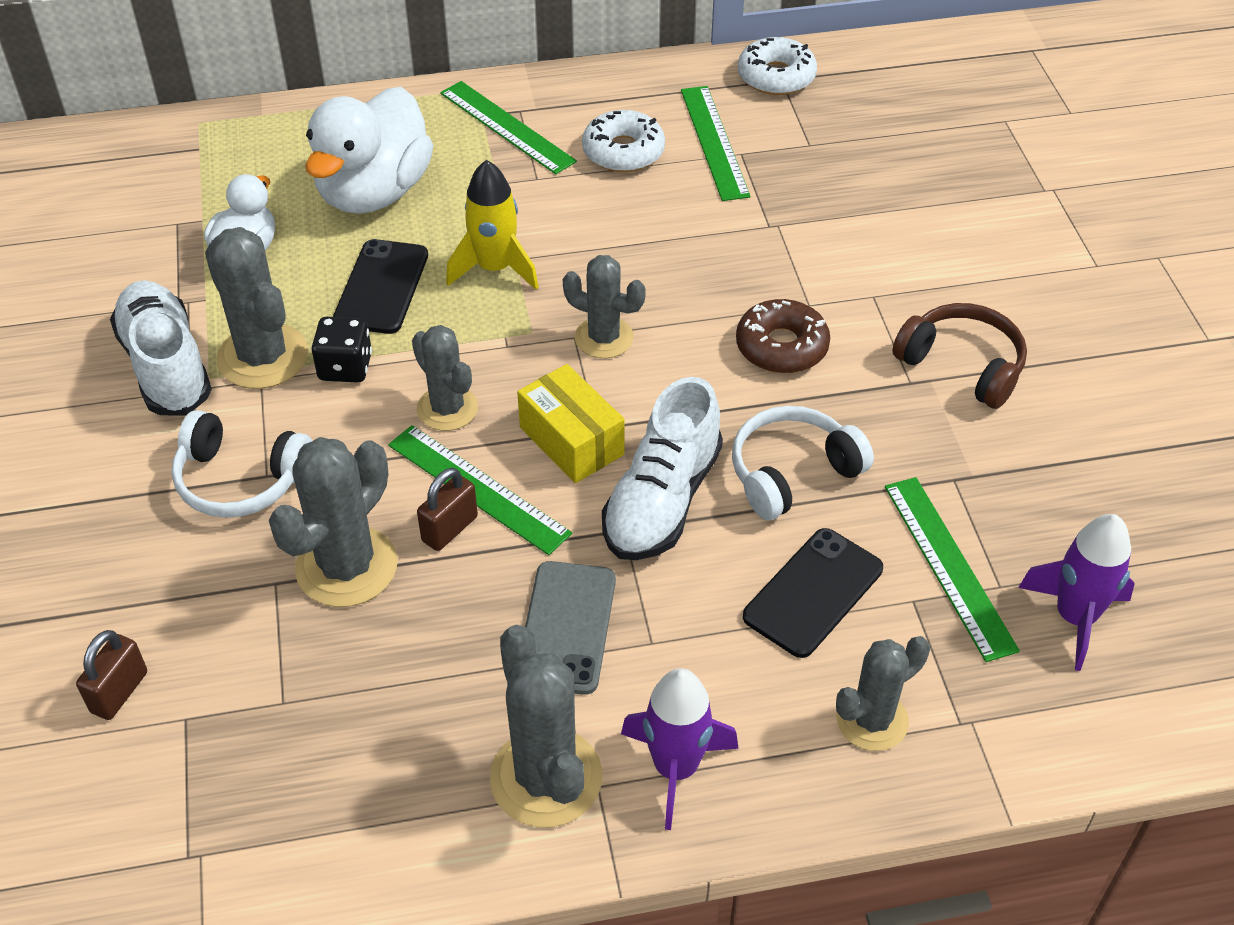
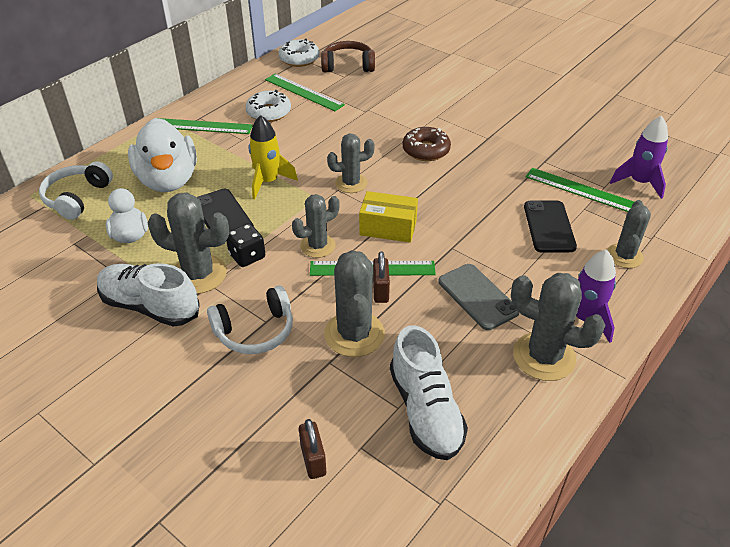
camera: 40 degrees left, 5 degrees down
grey cactus [412,325,478,431] -> grey cactus turned 45 degrees counterclockwise [292,194,340,258]
white shoe [602,377,723,560] -> white shoe moved to [390,325,468,460]
white headphones [732,406,874,520] -> white headphones moved to [39,161,113,220]
brown headphones [892,303,1027,409] -> brown headphones moved to [321,41,375,73]

